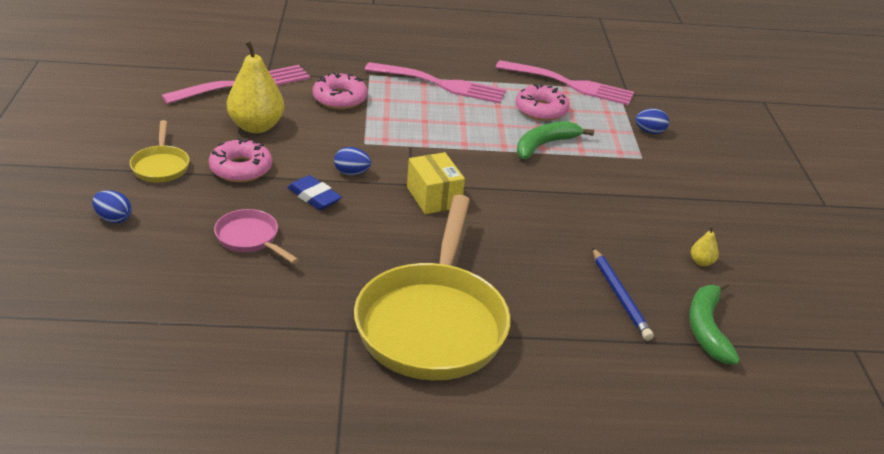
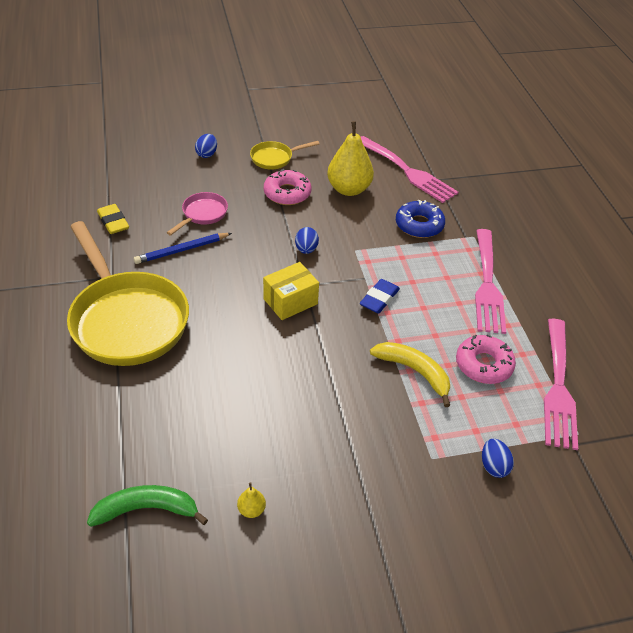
camera: 80 degrees right, 10 degrees up
blue eraser [287,175,342,210] -> blue eraser moved to [360,279,400,314]
pink donut [313,72,368,109] -> blue donut [396,200,445,238]
yellow pan [354,195,511,380] -> yellow pan turned 120 degrees counterclockwise [67,221,189,366]
green banana [517,121,594,159] -> yellow banana [370,342,450,407]
blue pencil [592,247,654,341] -> blue pencil moved to [134,233,232,264]
none -> yellow eraser [97,204,129,234]

